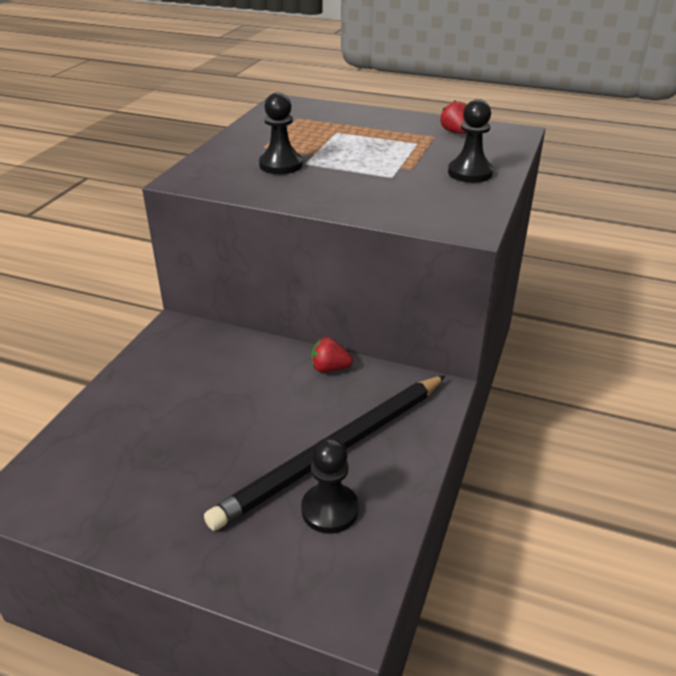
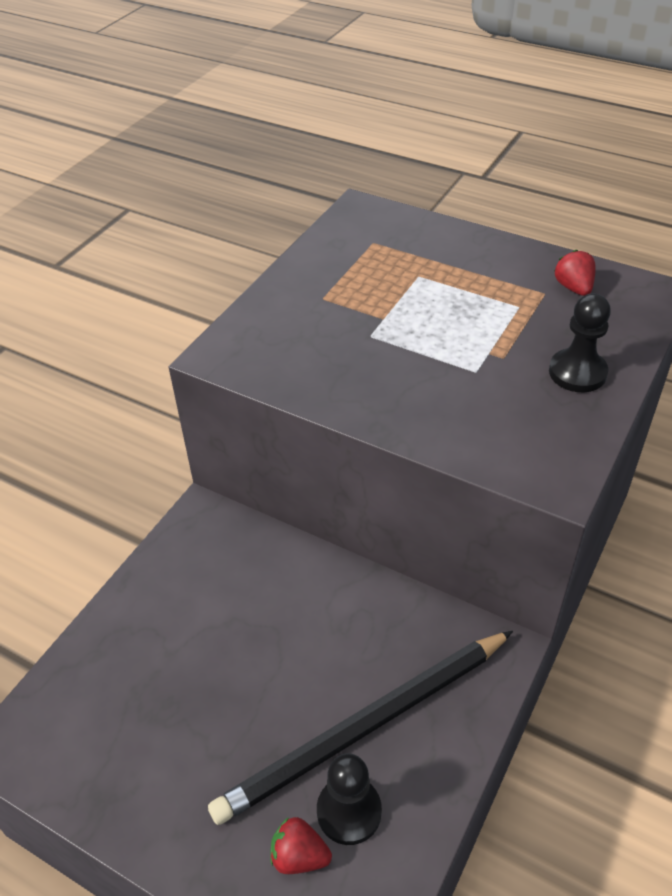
camera: 10 degrees right, 10 degrees up
black pawn [259,93,303,174] -> none
red strawberry [311,337,353,373] -> red strawberry moved to [270,817,332,874]

